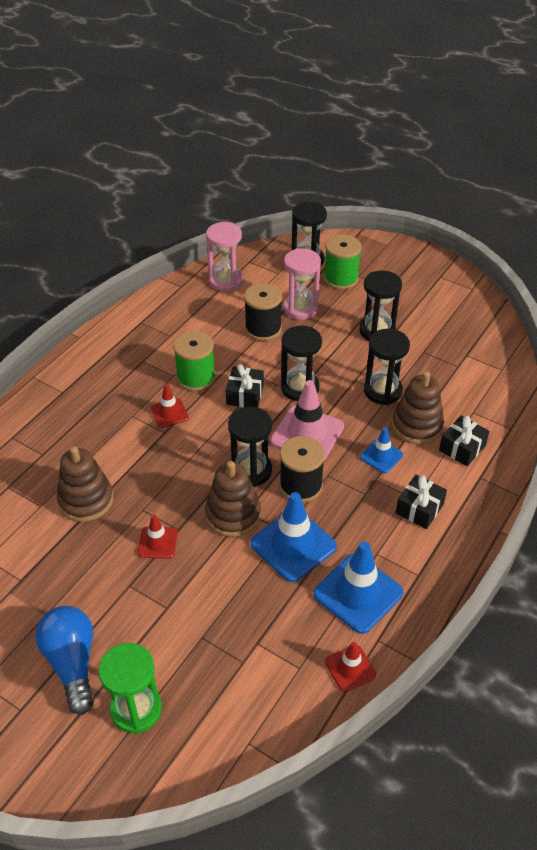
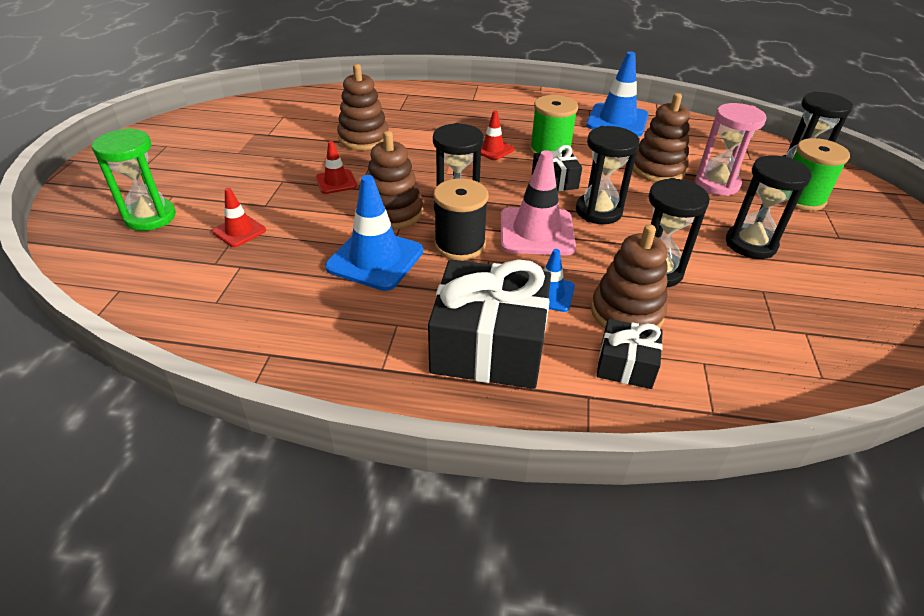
camera: 65 degrees right, 5 degrees down
blue light bulb [35,606,94,715] -> none
pink hourglass [206,222,243,292] -> none
black spool [244,283,282,341] -> brown stacking toy [633,93,690,182]
blue traffic cone [313,541,403,634] -> blue traffic cone moved to [586,51,648,137]
red traffic cone [325,642,376,692] -> red traffic cone moved to [212,188,266,247]
black gift [395,475,447,529] -> black gift [428,259,551,389], size x1.96

